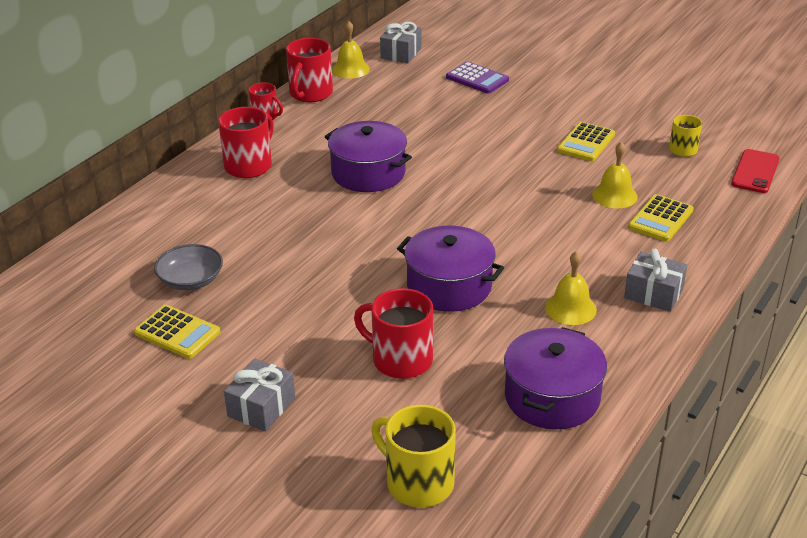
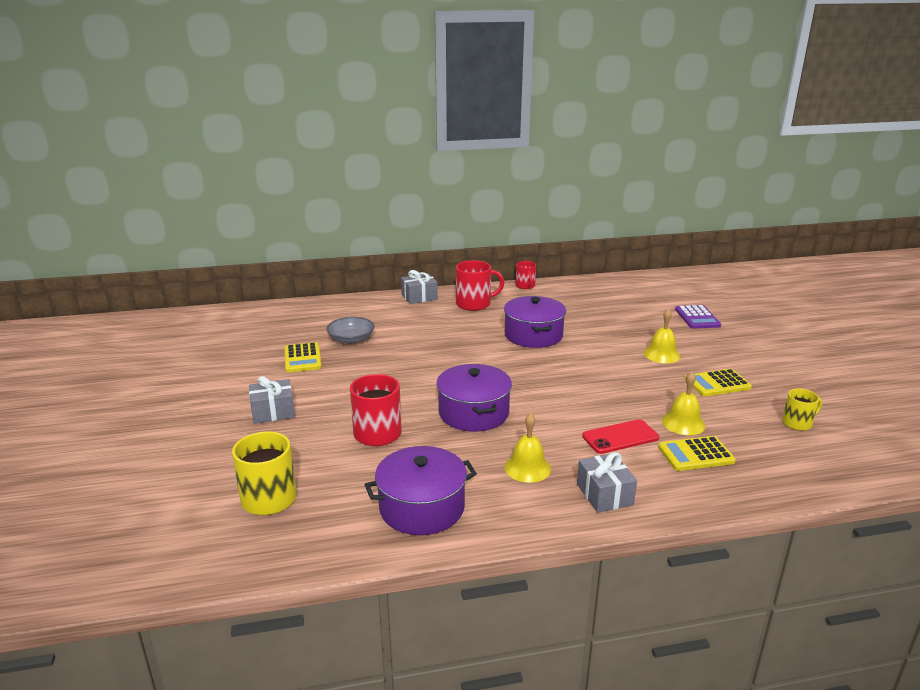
camera: 45 degrees right, 10 degrees down
red mug [286,38,333,102] -> none
yellow bell [332,21,370,79] -> yellow bell moved to [644,309,681,363]
grey gift [380,22,421,63] -> grey gift moved to [401,270,438,304]
red phone [731,149,779,193] -> red phone moved to [582,419,659,454]

